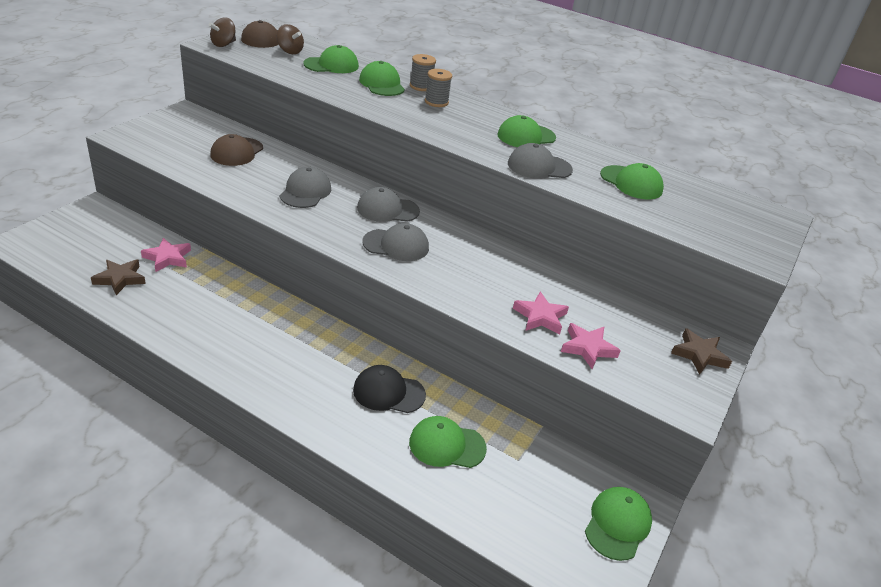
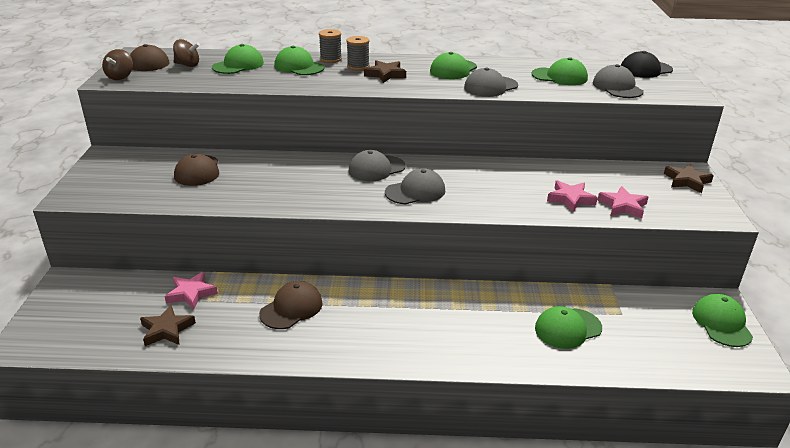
camera: 25 degrees left, 5 degrees down
grey cap [280,167,331,208] -> grey cap moved to [593,64,644,98]
black cap [353,365,426,413] -> black cap moved to [621,51,673,78]
none -> brown cap [259,281,323,329]
none -> brown star [364,60,406,83]

